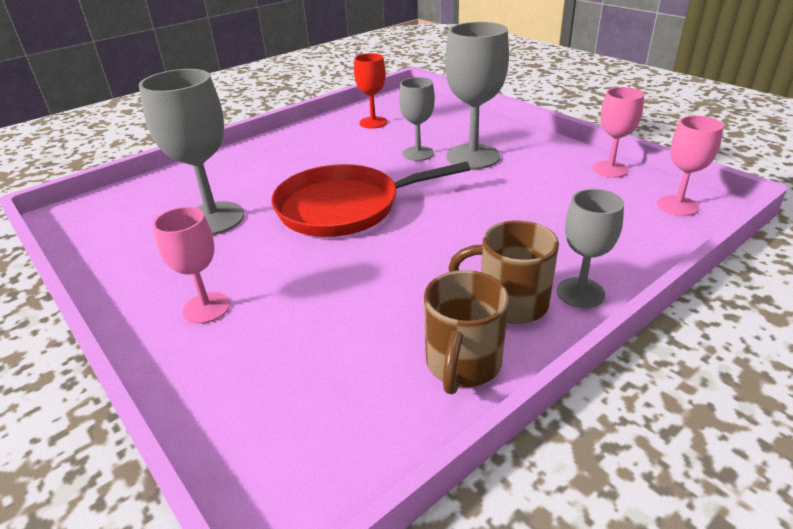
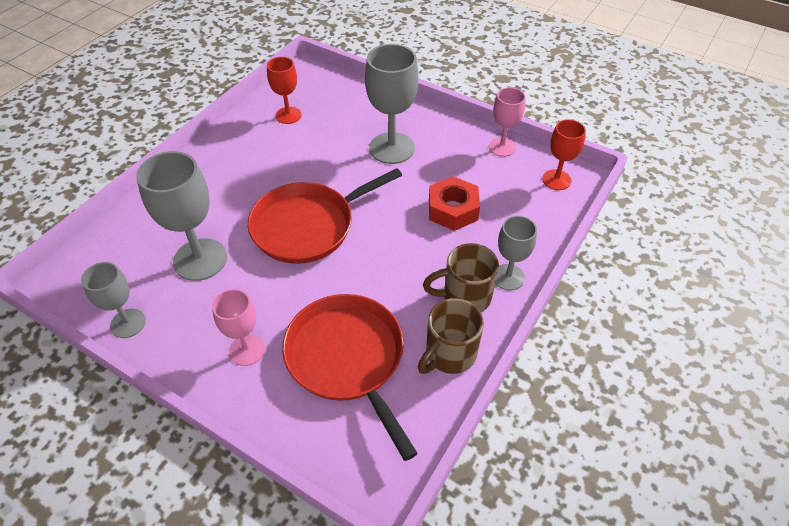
camera: 20 degrees left, 15 degrees up
grey goblet [399,77,435,161] -> grey goblet moved to [81,262,146,338]
brown mug [424,270,509,394] -> brown mug turned 45 degrees clockwise [418,298,484,374]
pink goblet [657,116,724,216] -> red goblet [542,119,586,190]
none -> red pan [282,294,418,461]
none -> red nut [429,176,480,231]

